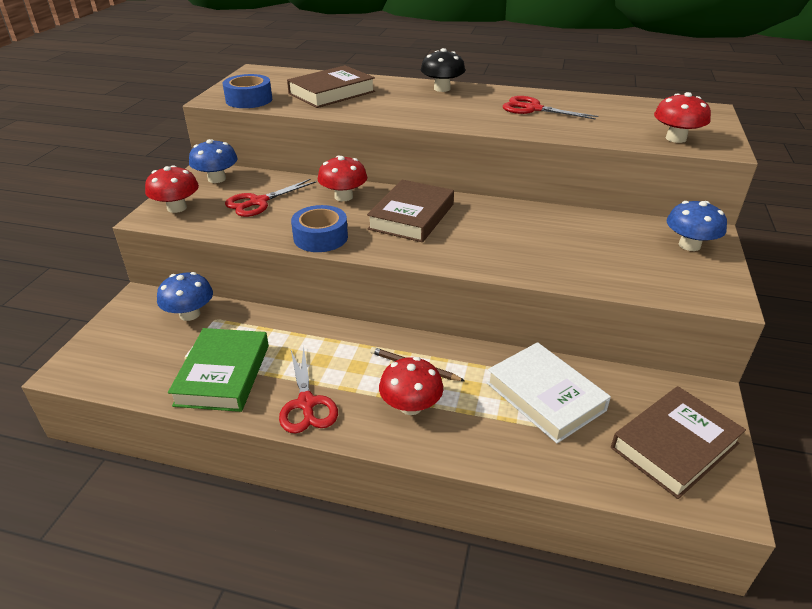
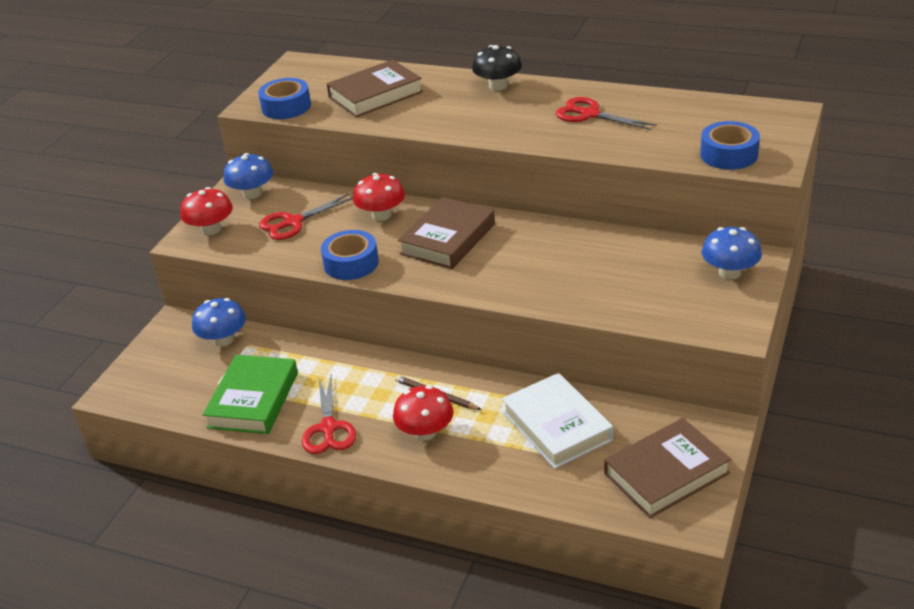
camera: 10 degrees right, 0 degrees up
red mushroom [654,92,711,143] -> blue tape [700,121,760,170]

